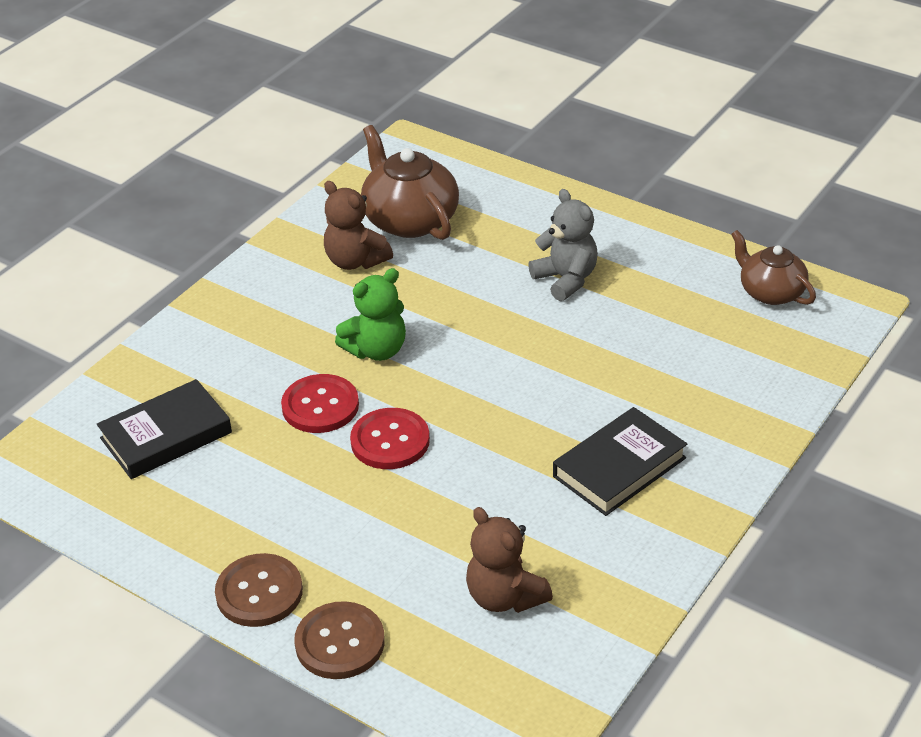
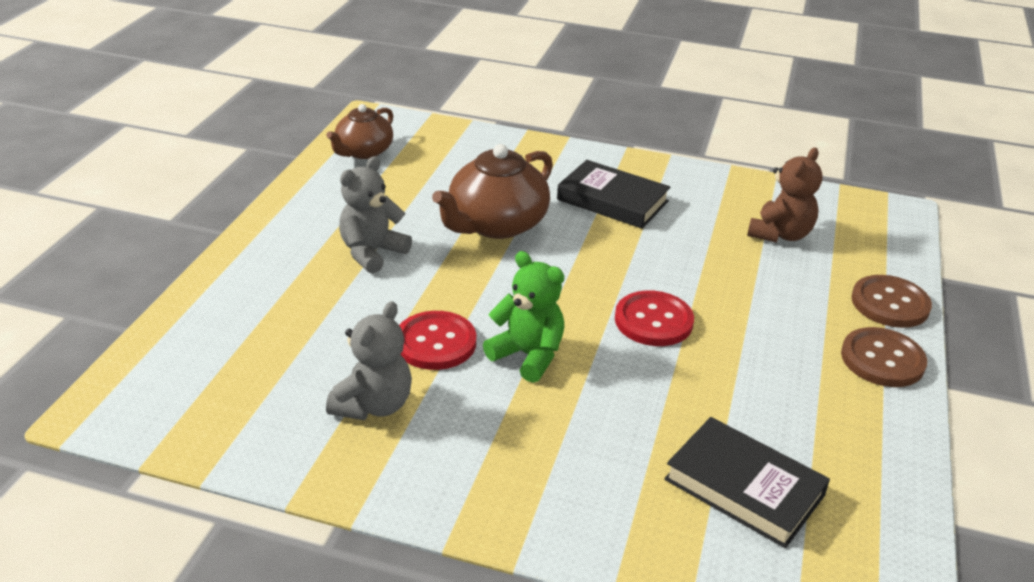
camera: 110 degrees left, 5 degrees down
red button [281,374,359,433] -> red button moved to [399,311,476,370]
brown teddy bear [324,181,393,270] -> grey teddy bear [326,301,412,420]
brown teapot [361,125,459,240] -> brown teapot moved to [432,144,553,239]

